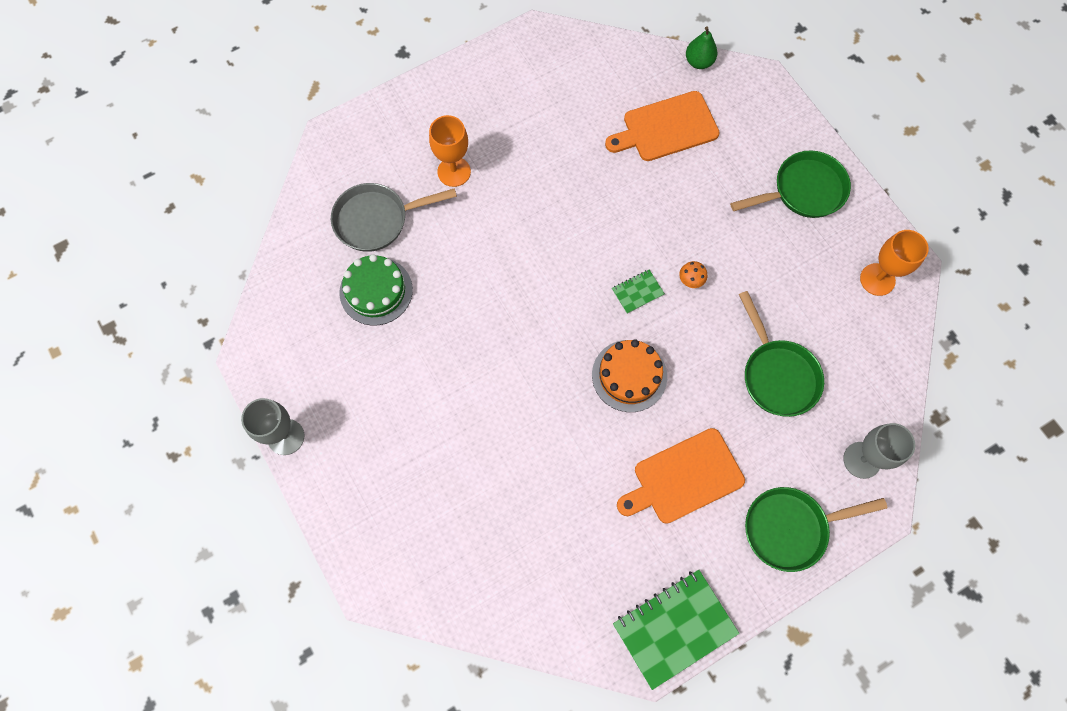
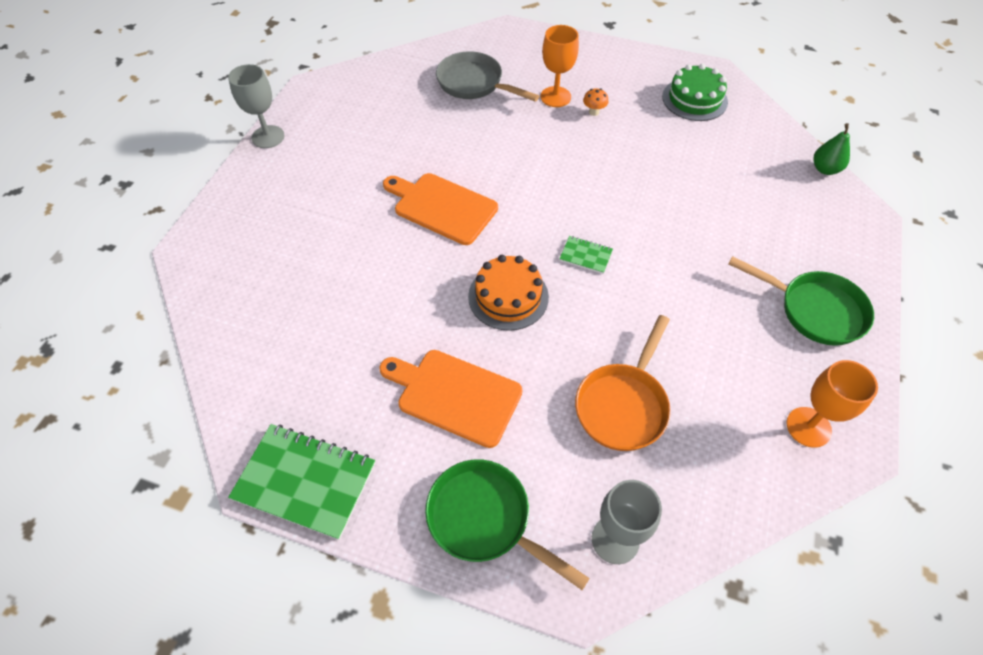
camera: 50 degrees right, 15 degrees down
green cake [339,254,413,326] -> green cake moved to [662,64,728,121]
orange cutting board [605,91,720,161] -> orange cutting board moved to [383,173,498,245]
orange mushroom [679,261,707,288] -> orange mushroom moved to [583,88,608,116]
green pan [739,291,824,417] -> orange pan [575,315,671,451]

